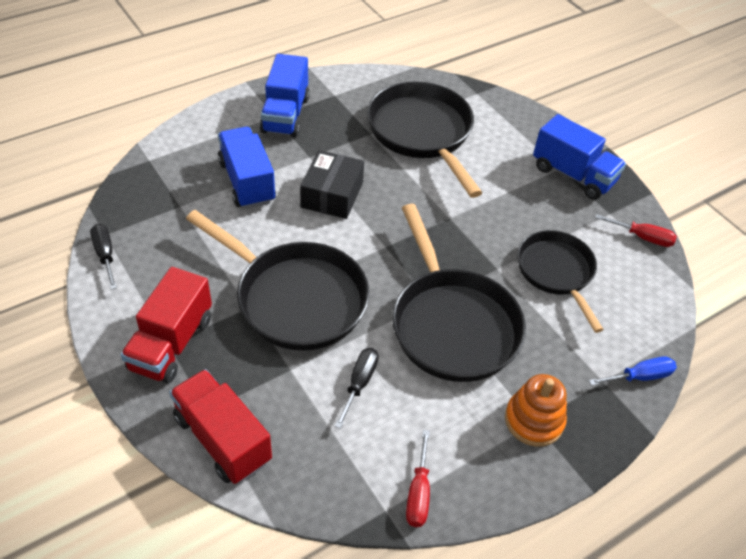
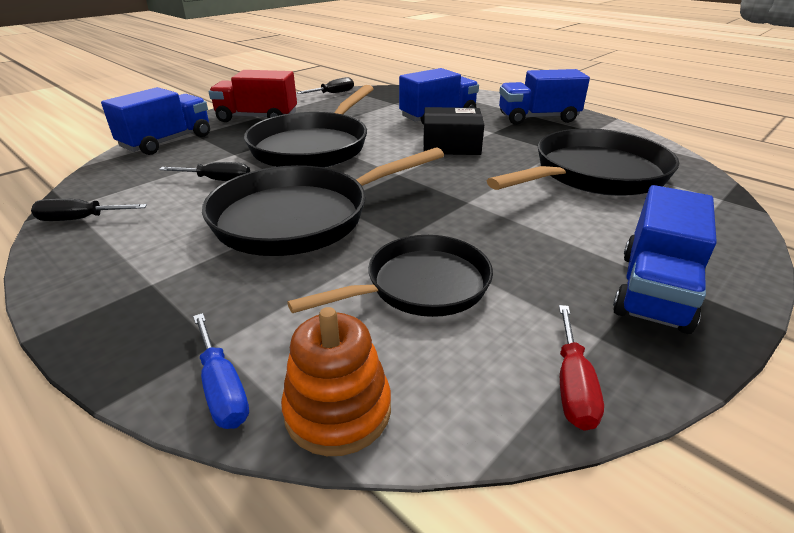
camera: 80 degrees right, 15 degrees down
red truck [169,369,272,484] -> blue truck [101,87,210,155]
red screwdriver [406,430,430,527] -> black screwdriver [31,199,147,221]
orange stacking toy [505,374,567,447] -> orange stacking toy moved to [281,307,391,456]

